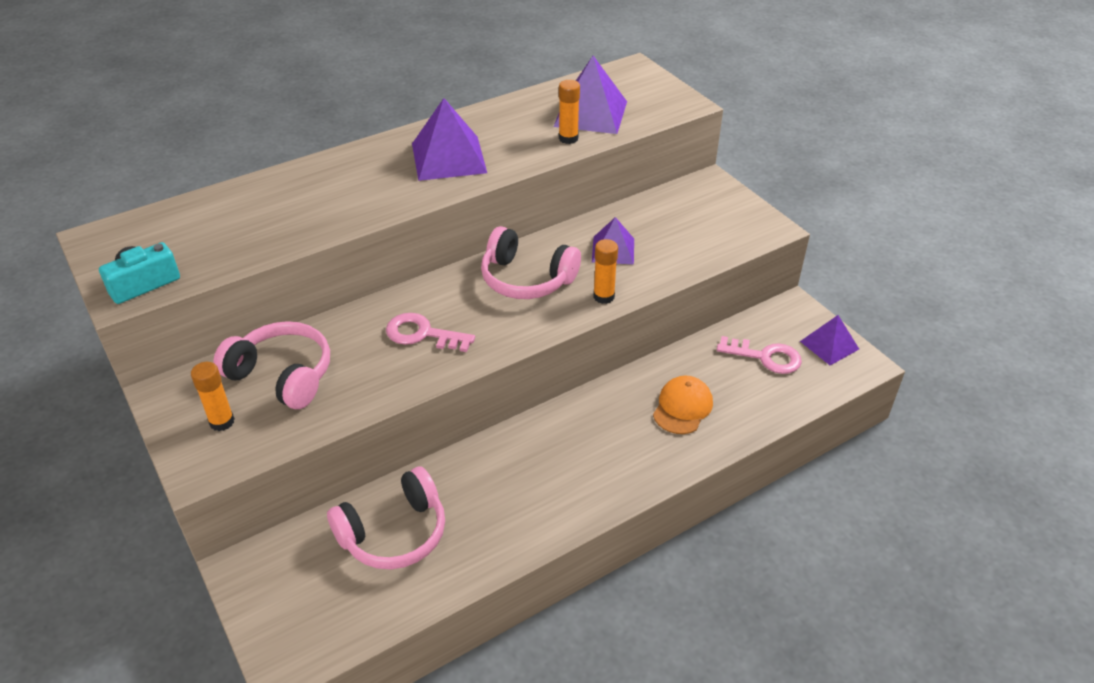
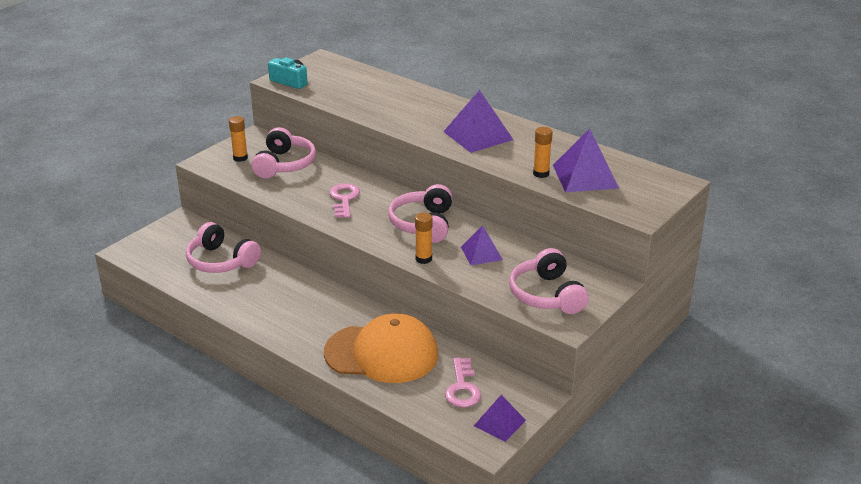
camera: 70 degrees right, 10 degrees down
orange cap [653,376,713,434] -> orange cap [324,313,438,383], size x1.98
none -> pink headphones [509,248,589,314]

